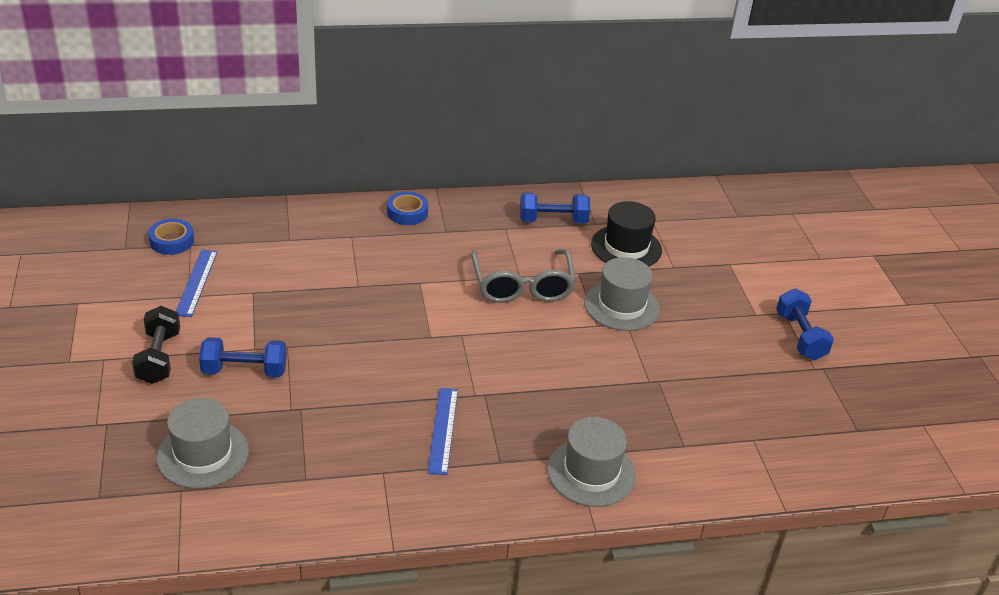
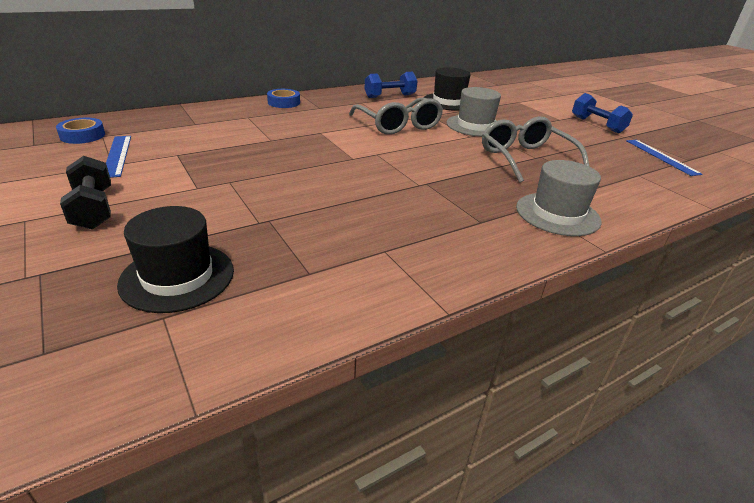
camera: 20 degrees left, 5 degrees down
grey hat [156,398,249,489] -> black hat [117,206,234,313]
blue dumbbell [199,337,287,377] -> none
blue ruler [427,388,458,475] -> blue ruler moved to [626,140,703,176]
none -> grey glasses [482,116,590,183]

